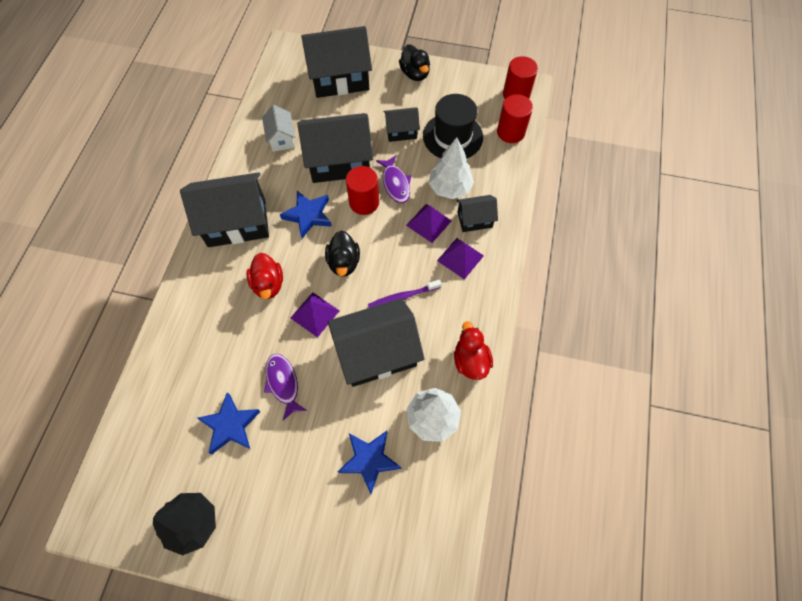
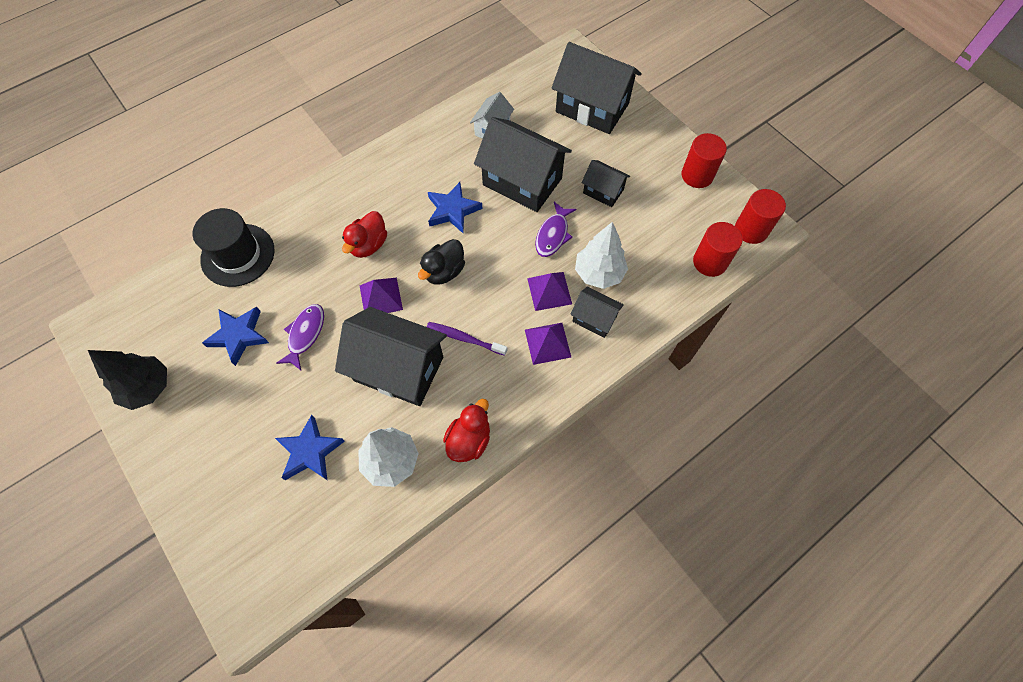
camera: 40 degrees right, 0 degrees up
black house [180,172,269,247] -> none
red cylinder [346,166,379,215] -> red cylinder moved to [682,133,727,188]
black duck [399,44,430,81] -> none
black hat [423,94,483,159] -> black hat moved to [193,208,275,287]

